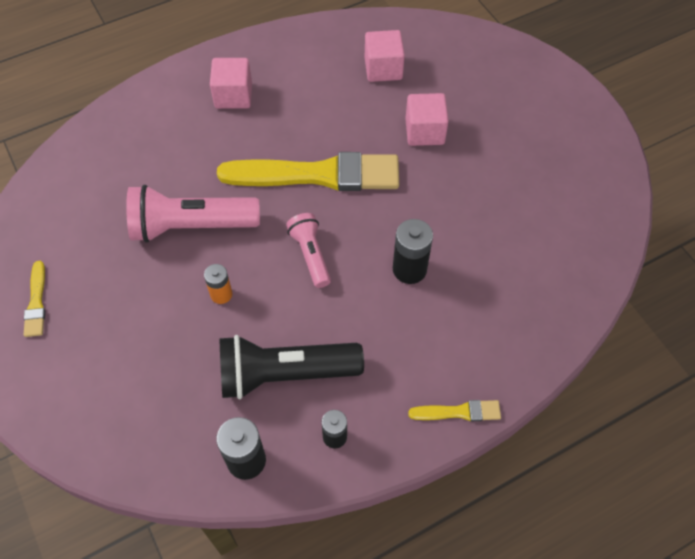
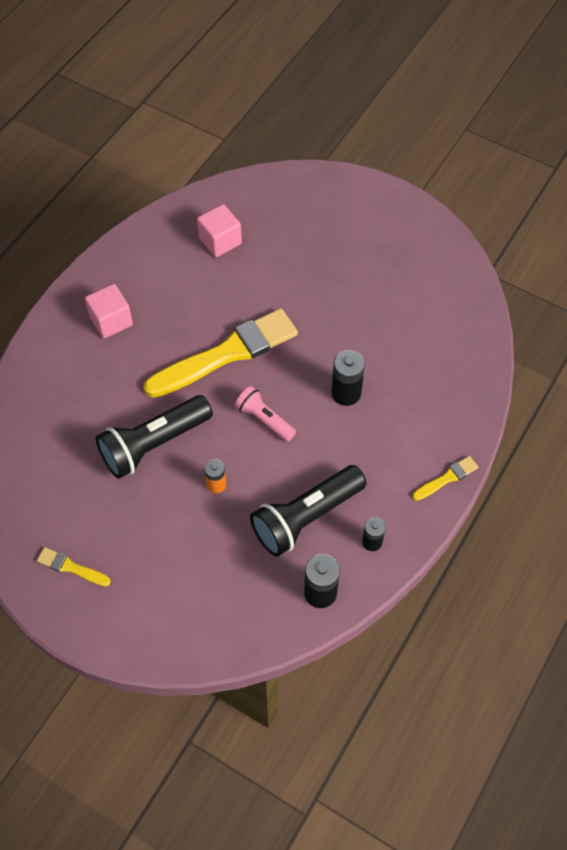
camera: 30 degrees left, 0 degrees up
yellow brush [24,261,45,337] -> yellow brush turned 150 degrees clockwise [37,547,111,586]
pink flashlight [126,185,260,243] -> black flashlight [96,395,213,479]
pink cube [405,93,449,146] -> none

